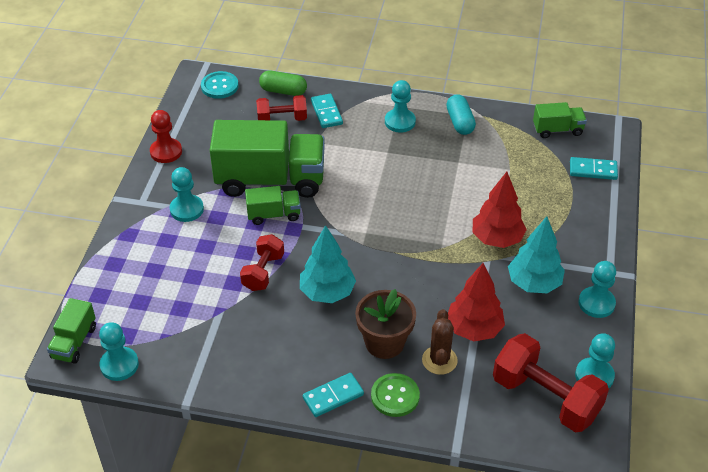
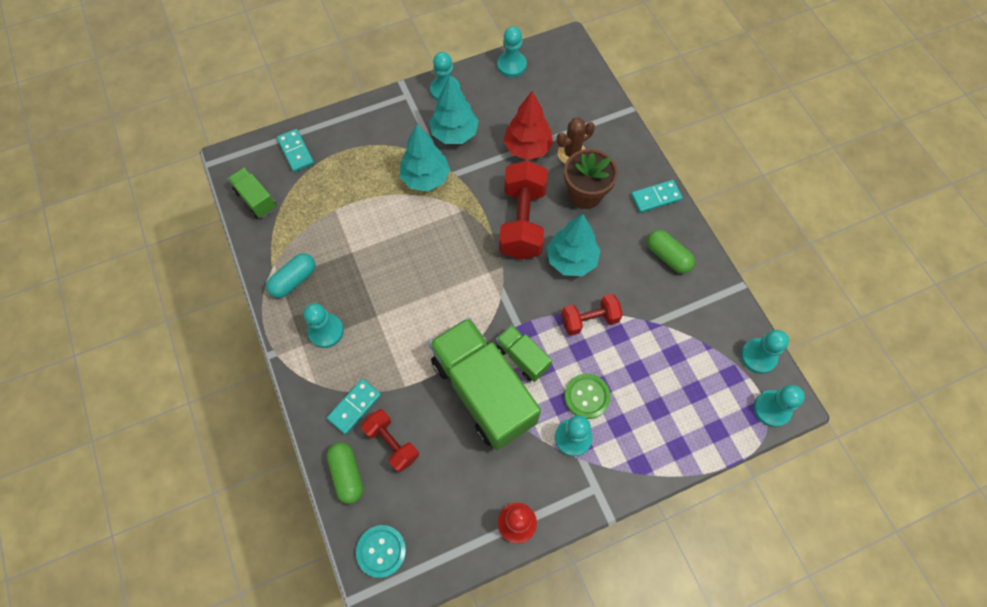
camera: 125 degrees left, 20 degrees up
green truck [47,298,96,364] -> turquoise pawn [754,385,805,427]
turquoise domino [303,373,364,417] -> turquoise domino turned 45 degrees counterclockwise [631,180,683,213]
green button [371,373,420,417] -> green button moved to [564,374,610,419]
red tree [472,172,527,248] -> turquoise tree [400,124,450,191]
red dumbbell [493,333,609,433] -> red dumbbell moved to [499,160,548,259]
none -> green capsule [647,230,695,274]

